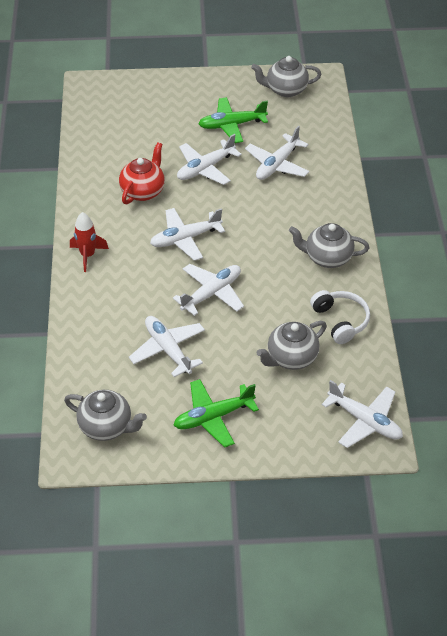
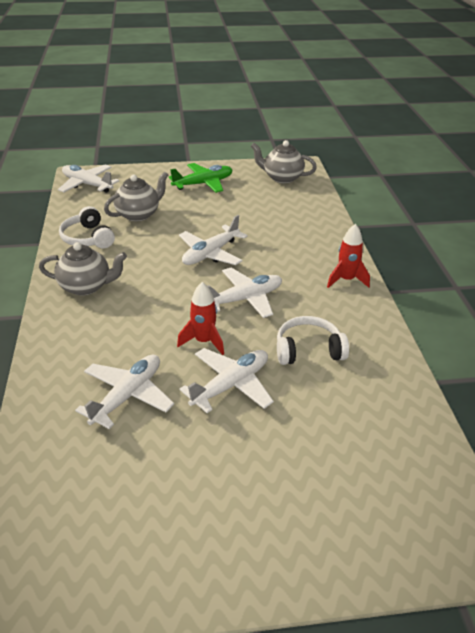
camera: 175 degrees right, 10 degrees down
red teapot [119,142,165,204] -> white headphones [277,316,349,365]
white plane [129,316,205,377] -> none
green plane [199,97,268,143] -> none
grey teapot [251,56,322,97] -> none
none -> red rocket [177,282,224,355]

